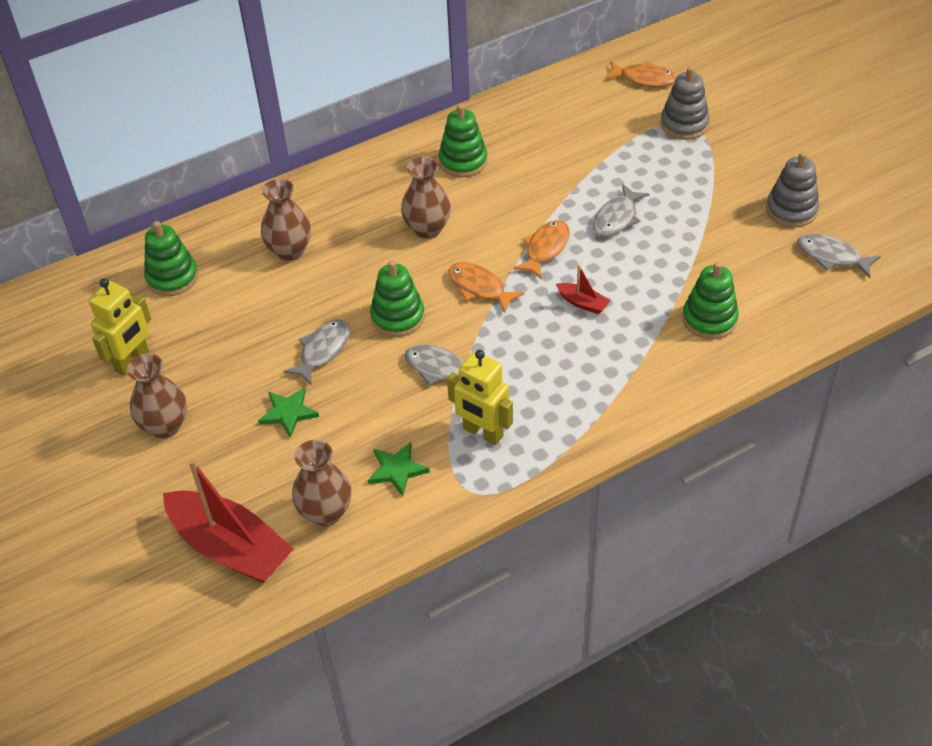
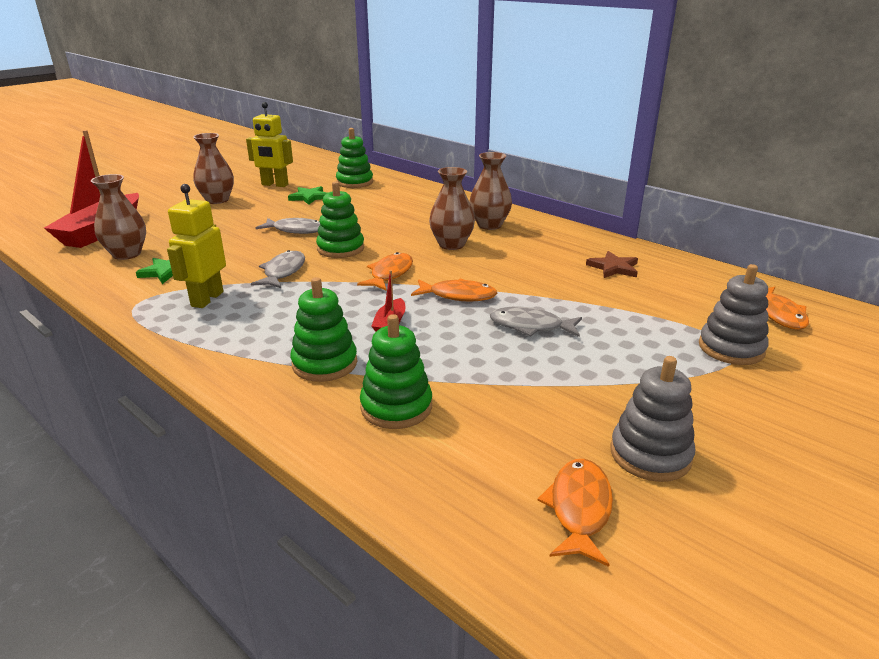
camera: 70 degrees right, 20 degrees down
green star [258,387,319,438] -> green star moved to [288,186,327,205]
brown vase [261,179,311,261] -> brown vase moved to [469,152,512,230]
green stacking toy [439,104,488,177] -> green stacking toy moved to [290,277,357,382]
grey fish [797,234,881,278] -> orange fish [538,459,613,567]
none -> brown star [586,251,638,278]

